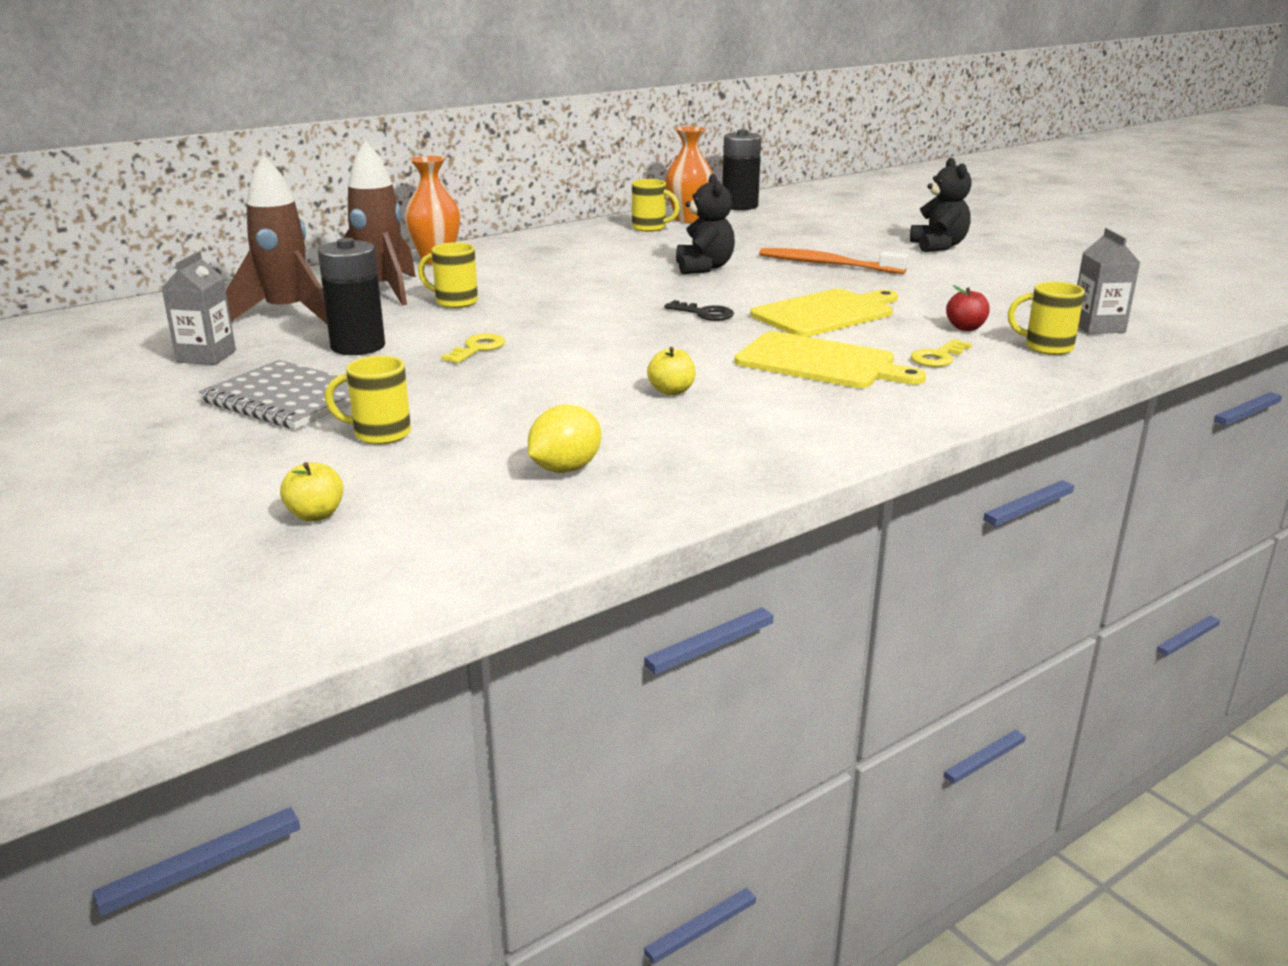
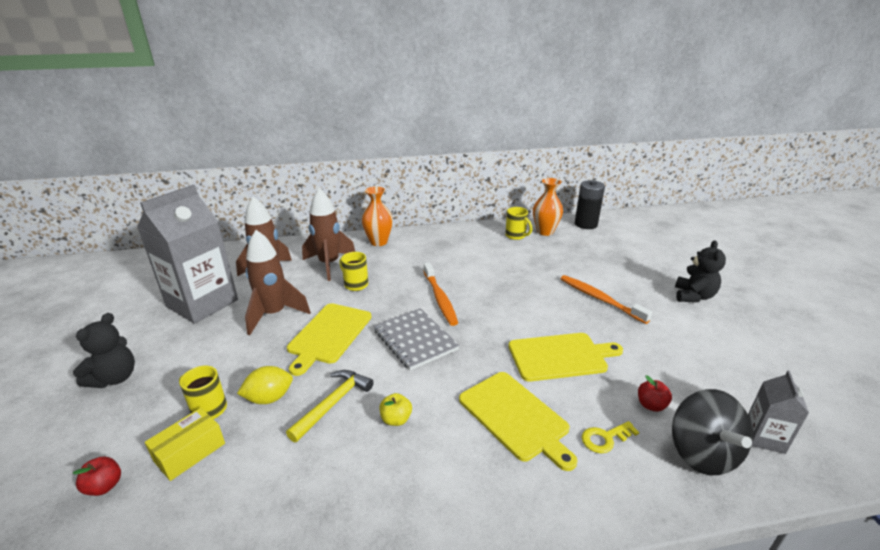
camera: 25 degrees right, 5 degrees up
grey carton [161,251,236,365] -> grey carton [137,185,238,324], size x2.16
grey notebook [199,360,351,429] -> grey notebook moved to [374,308,460,370]
yellow apple [280,462,343,522] -> red apple [73,457,121,496]
black battery [318,238,385,355] -> brown rocket [245,230,311,335]
yellow key [441,333,505,363] -> yellow cutting board [287,303,372,376]
yellow lemon [528,405,601,473] -> yellow lemon moved to [237,366,293,404]
black key [665,300,734,321] -> none
black teddy bear [676,174,735,274] -> black teddy bear moved to [73,313,135,388]
yellow mug [1008,281,1085,355] -> black spinning top [672,389,753,475]
none -> yellow box [145,408,225,481]
none -> yellow hammer [286,370,373,442]
none -> orange toothbrush [424,262,458,326]

